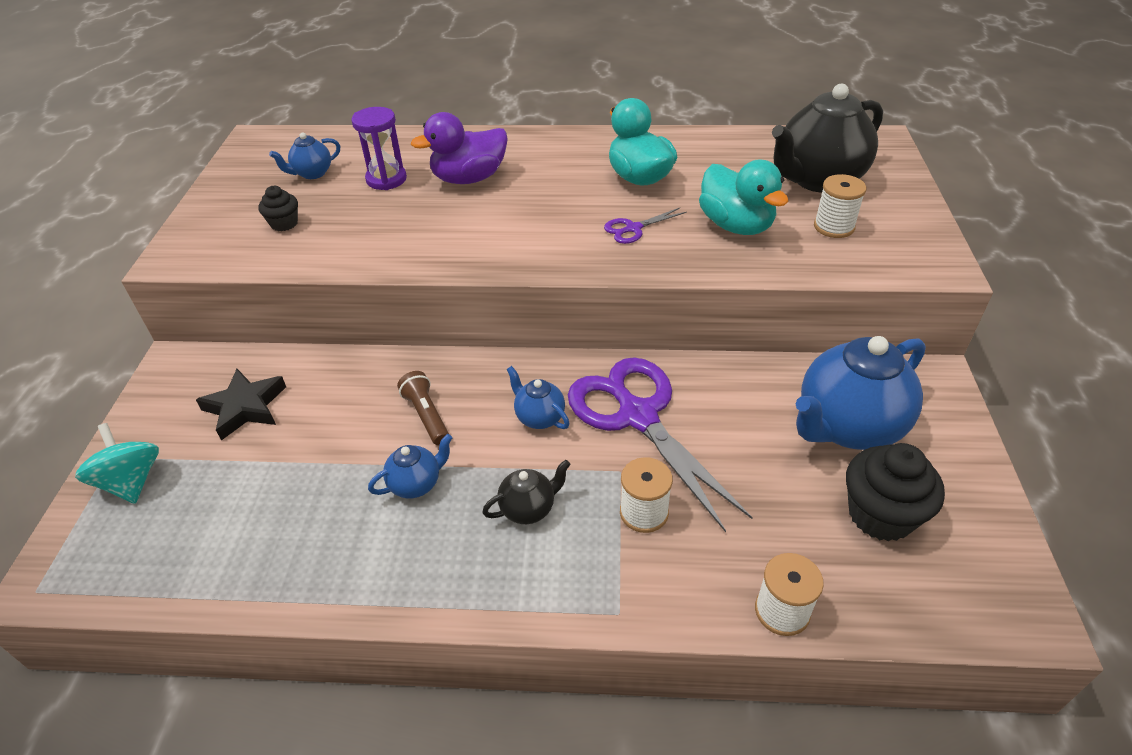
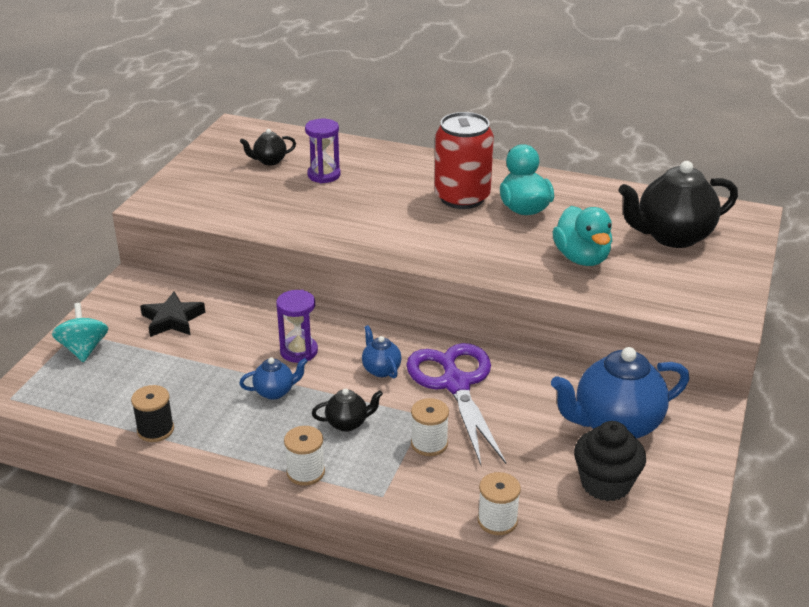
camera: 15 degrees right, 10 degrees down
black cupcake [258,186,298,231] -> none
blue teapot [269,132,340,179] -> black teapot [240,129,296,165]
brown flashlight [397,371,449,445] -> purple hourglass [276,290,318,363]
purple duck [411,112,508,184] -> none
purple scissors [604,208,687,244] -> none
white spool [814,174,866,238] -> white spool moved to [284,426,325,486]
none -> black spool [131,385,174,442]
none -> red can [435,112,494,209]

